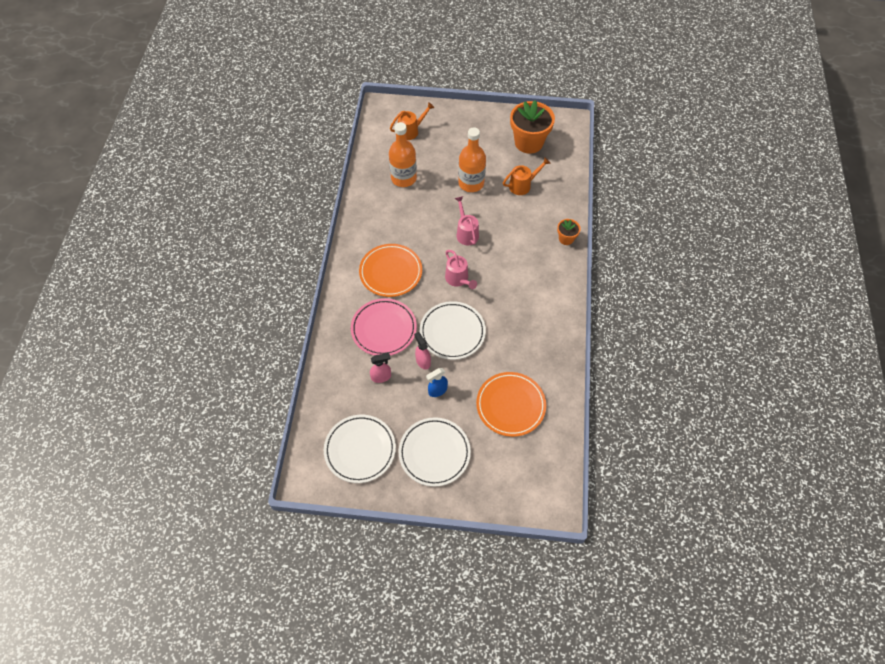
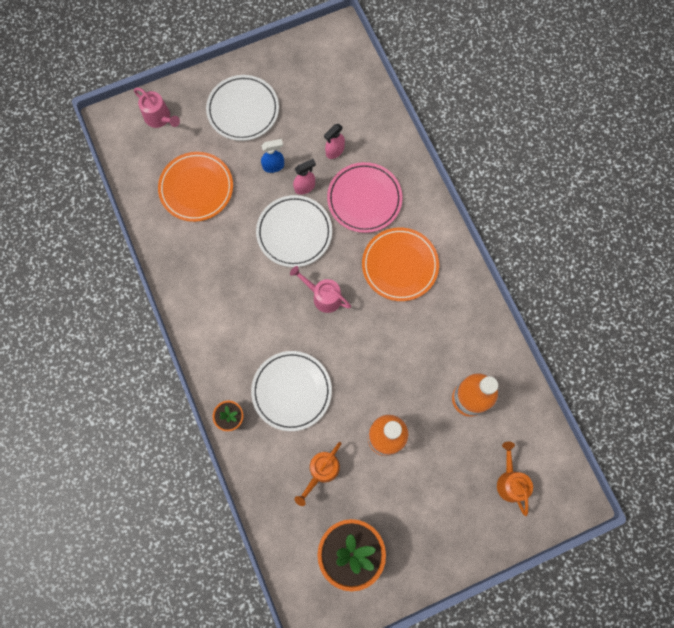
camera: 150 degrees right, 15 degrees up
white plate [324,415,396,483] -> white plate moved to [251,351,332,431]
orange watering can [390,102,434,140] -> orange watering can turned 135 degrees clockwise [497,442,533,516]
pink spray bottle [414,332,431,370] -> pink spray bottle turned 60 degrees counterclockwise [293,159,316,195]
blue spray bottle [426,368,448,397] -> blue spray bottle turned 45 degrees clockwise [261,139,284,173]
pink watering can [455,196,479,245] -> pink watering can moved to [134,88,180,128]

